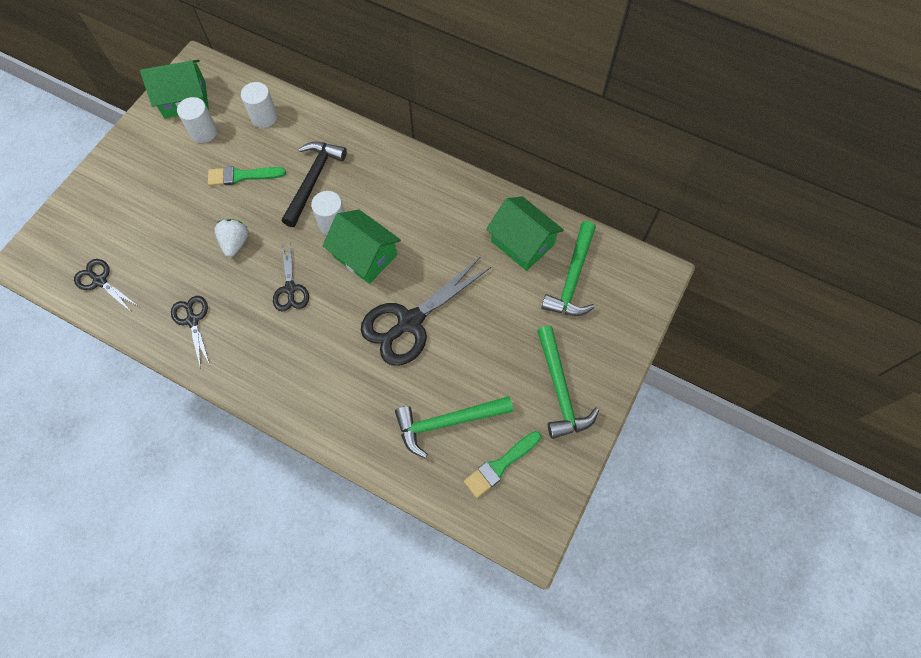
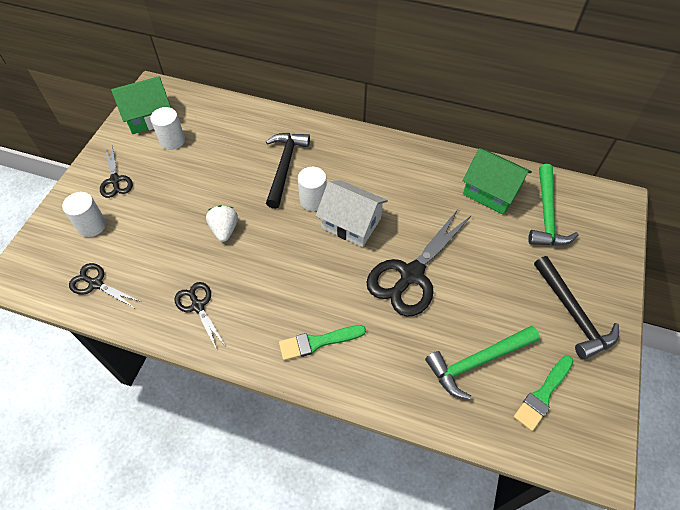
camera: 10 degrees left, 10 degrees down
green brush [208,166,286,186] -> green brush moved to [279,325,366,361]
white cylinder [241,82,278,128] -> white cylinder moved to [62,192,106,237]
black scissors [273,243,309,312] -> black scissors moved to [100,146,133,198]
green house [322,209,401,284] -> white house [316,180,388,247]
green hammer [537,326,599,439] -> black hammer [534,256,619,360]

